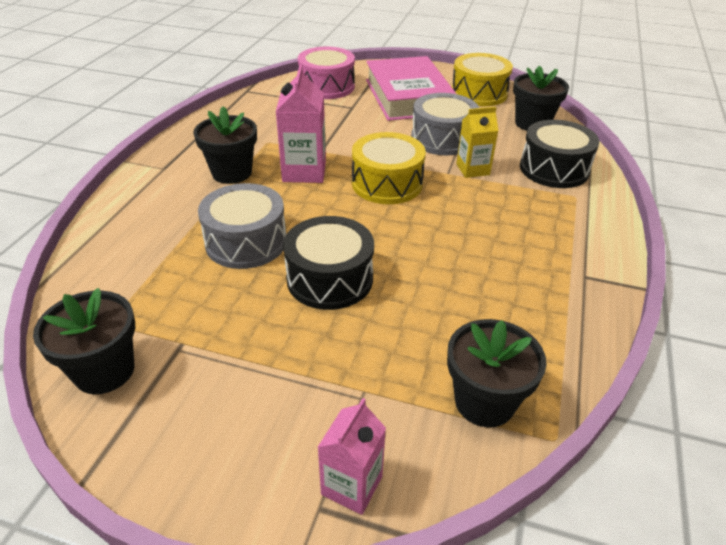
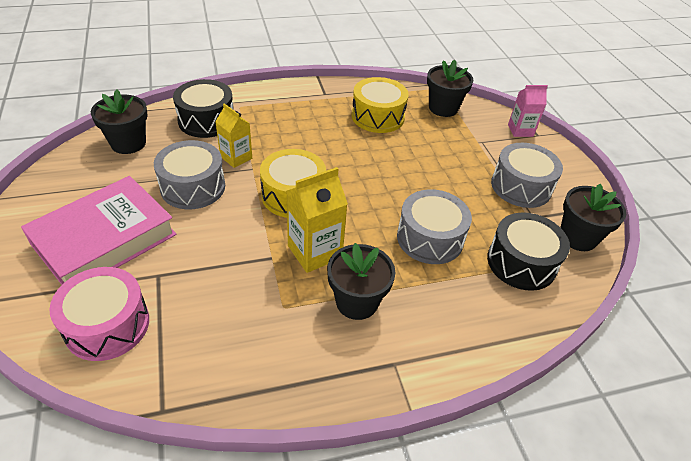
camera: 125 degrees left, 5 degrees up
pink carton [276,65,326,183] -> yellow carton [287,167,348,273]
black drum [283,216,374,310] -> black drum moved to [487,212,570,291]
yellow drum [452,53,513,106] -> yellow drum moved to [352,77,409,133]
none -> grey drum [491,143,563,208]

